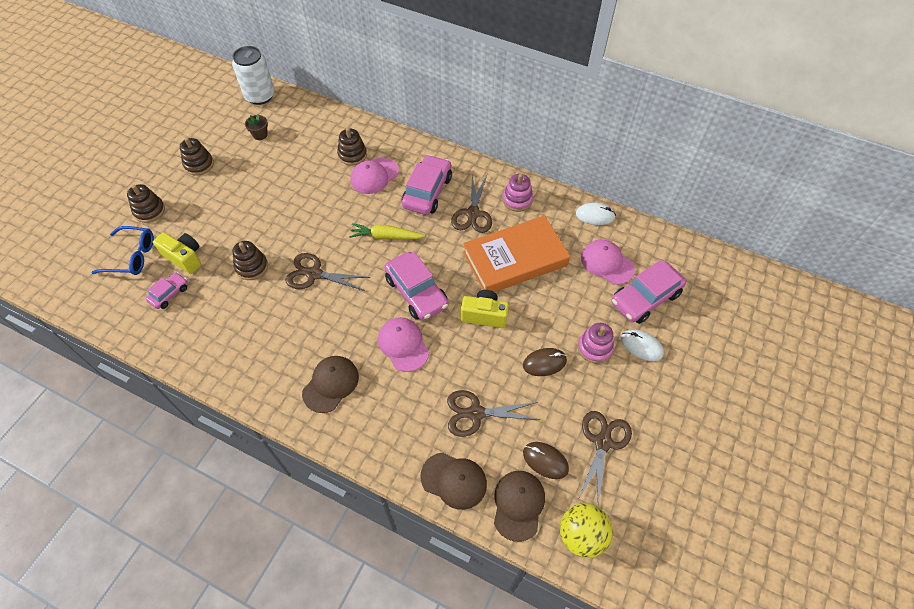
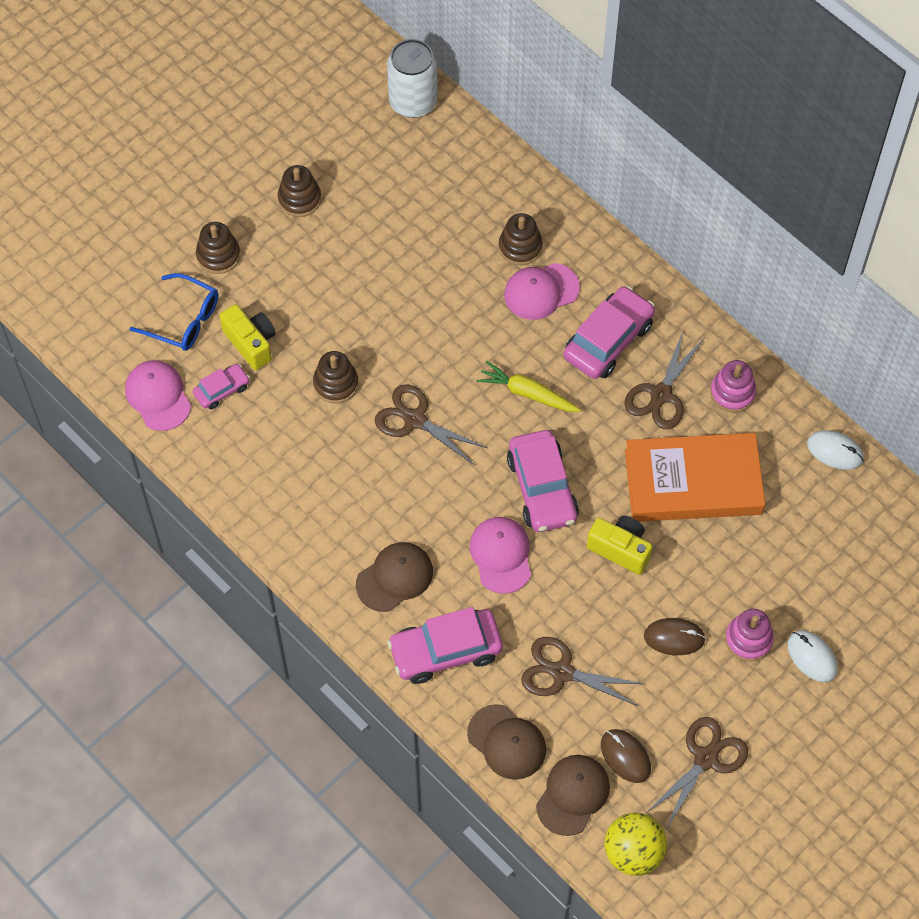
camera: 20 degrees right, 5 degrees up
brown flower pot [245,114,268,140] -> none
pink cap [581,239,635,285] -> pink cap moved to [125,360,191,431]
pink car [612,260,686,324] -> pink car moved to [387,607,503,684]

